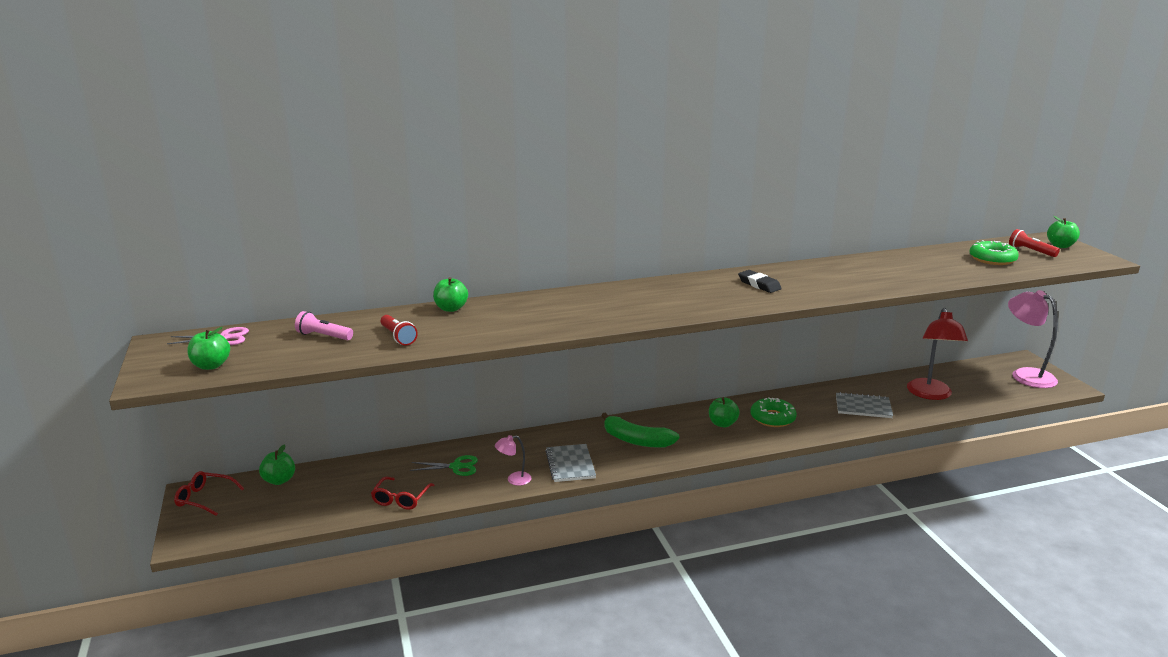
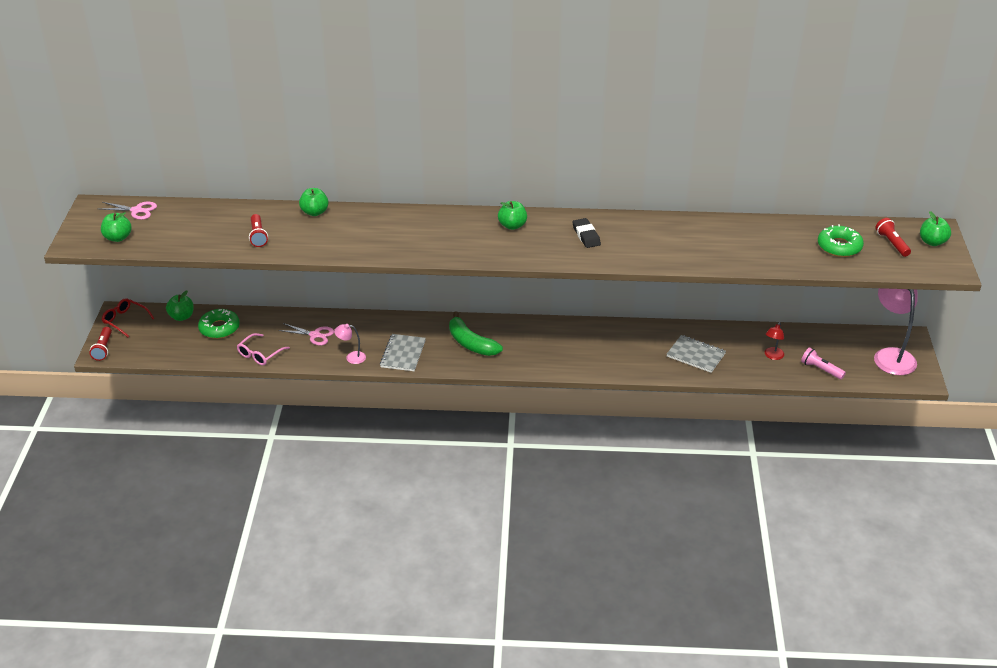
camera: 20 degrees right, 15 degrees up
pink flashlight [295,311,353,340] -> pink flashlight moved to [801,347,846,380]
red glasses [371,477,434,510] -> pink glasses [237,333,290,365]
green scissors [410,455,478,476] -> pink scissors [278,323,334,345]
green apple [709,398,740,427] -> green apple moved to [498,201,527,230]
green donut [750,397,797,427] -> green donut moved to [198,309,240,339]
red lamp [907,308,968,400] -> red lamp [765,322,784,360], size x0.47
none -> red flashlight [89,327,112,361]

